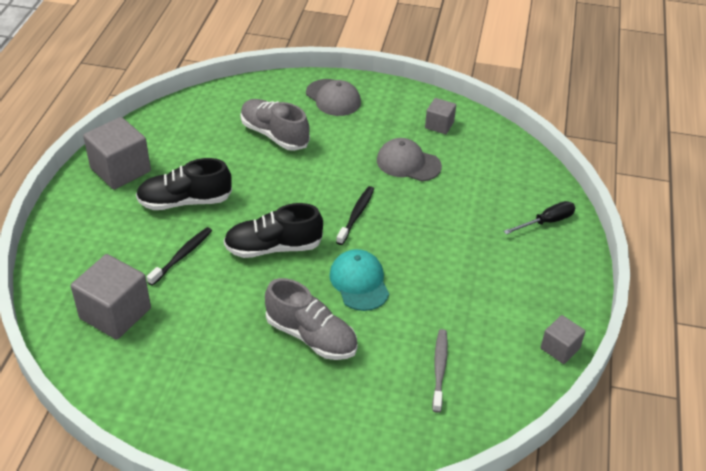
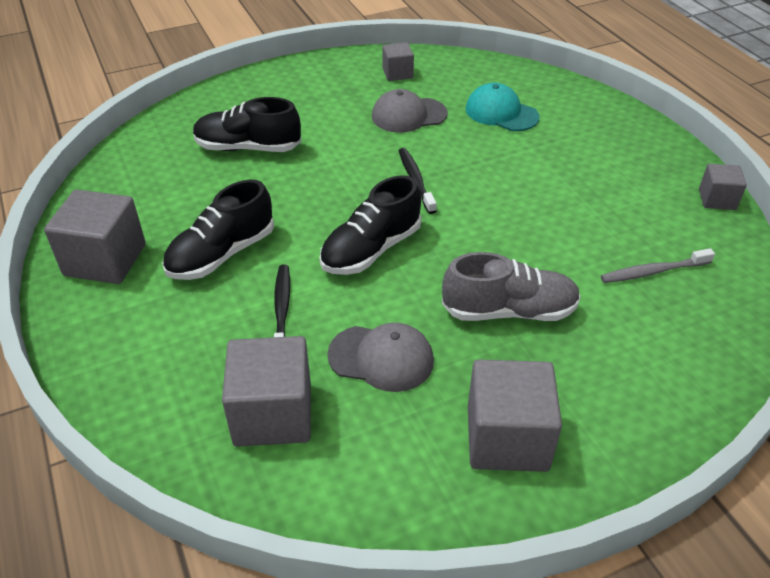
camera: 35 degrees left, 0 degrees up
grey shoe [241,99,310,151] -> black shoe [193,97,301,152]
grey cap [306,79,361,116] -> grey cap moved to [327,322,434,392]
turquoise cap [329,249,389,311] -> turquoise cap moved to [465,83,540,131]
grey toothbrush [432,329,448,413] -> grey toothbrush turned 75 degrees counterclockwise [601,248,715,283]
black screwdriver [504,201,575,234] -> none
none -> grey cube [468,359,562,472]

